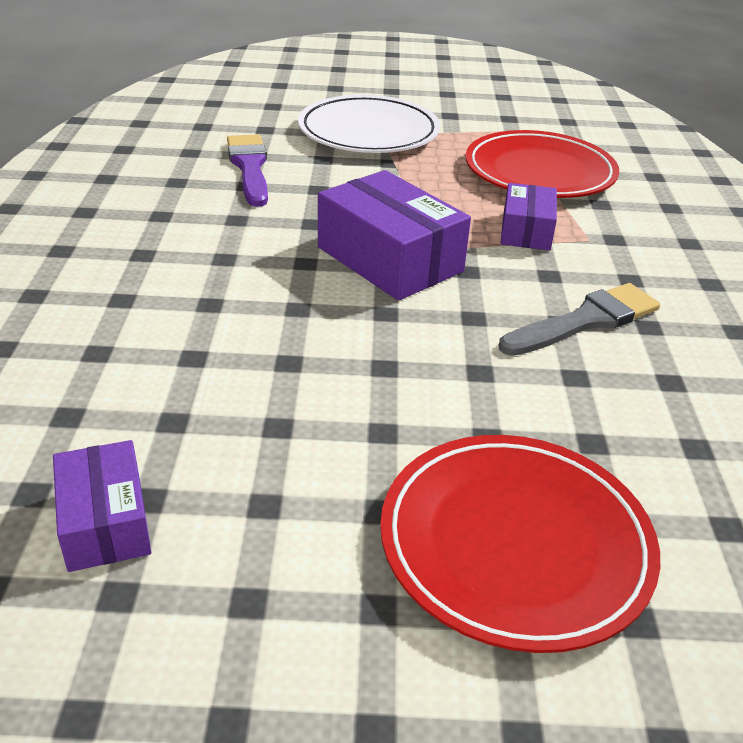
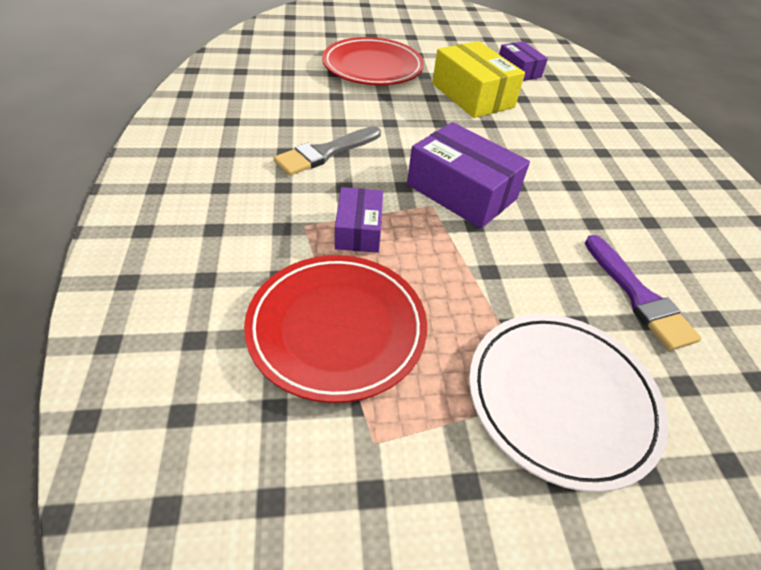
camera: 170 degrees right, 10 degrees up
none -> yellow box [432,41,525,118]

